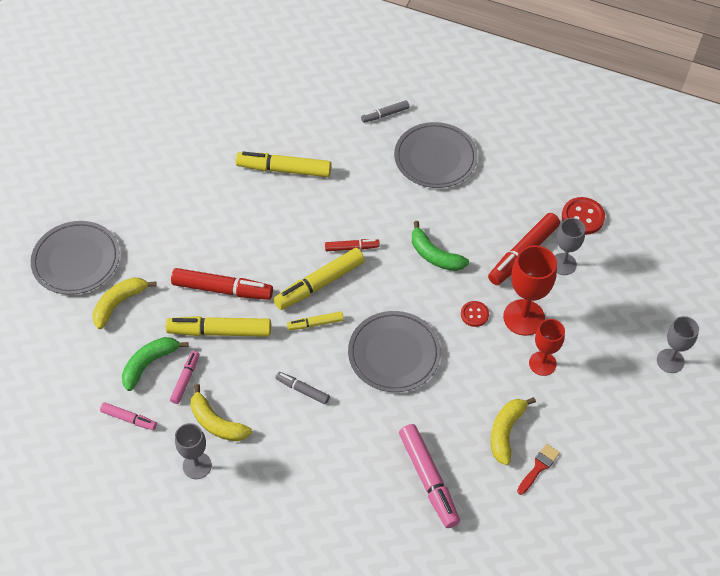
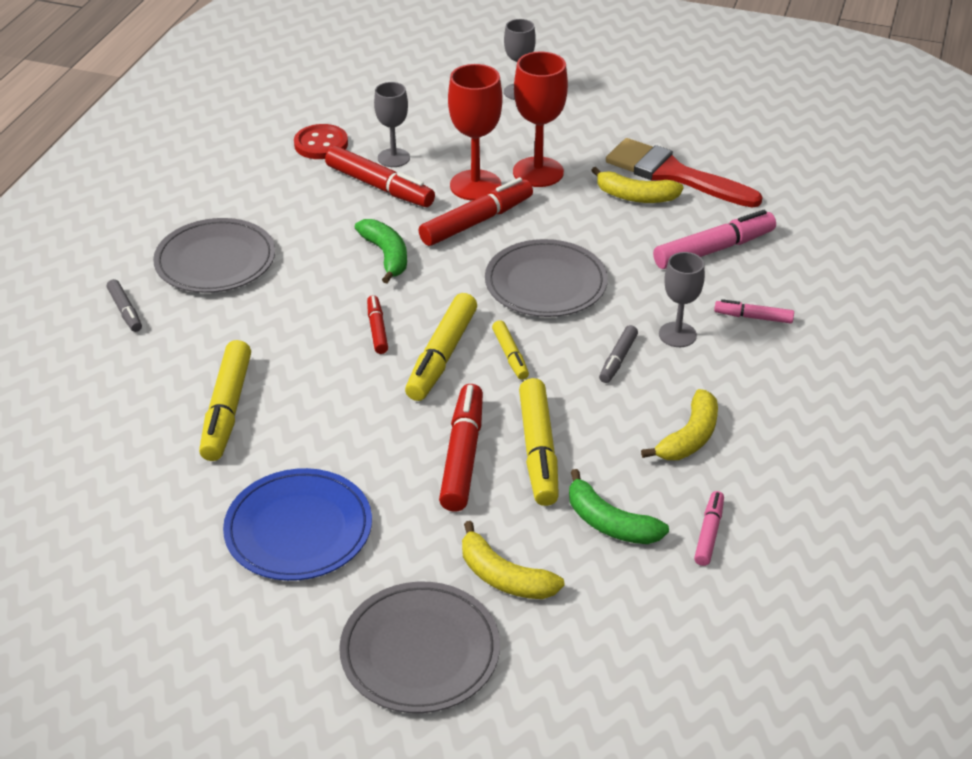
camera: 95 degrees left, 15 degrees down
pink marker [170,351,199,404] -> pink marker moved to [714,299,794,323]
grey goblet [175,423,212,479] -> grey goblet moved to [659,252,705,347]
yellow marker [274,248,365,310] -> yellow marker turned 60 degrees clockwise [405,293,477,401]
green banana [412,221,469,271] -> green banana turned 60 degrees counterclockwise [354,219,407,283]
red button [461,301,489,327] -> red marker [419,177,533,246]
red brush [517,444,560,495] -> red brush [606,138,762,208], size x2.32
red goblet [529,319,565,376] -> red goblet [513,51,568,187], size x1.55
none -> blue plate [223,468,372,581]

